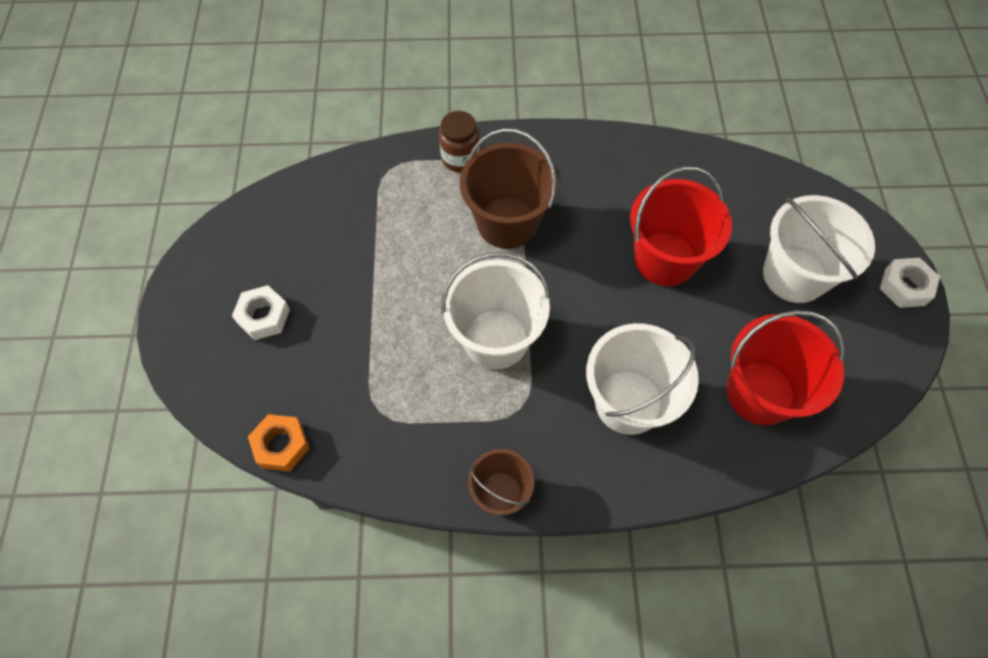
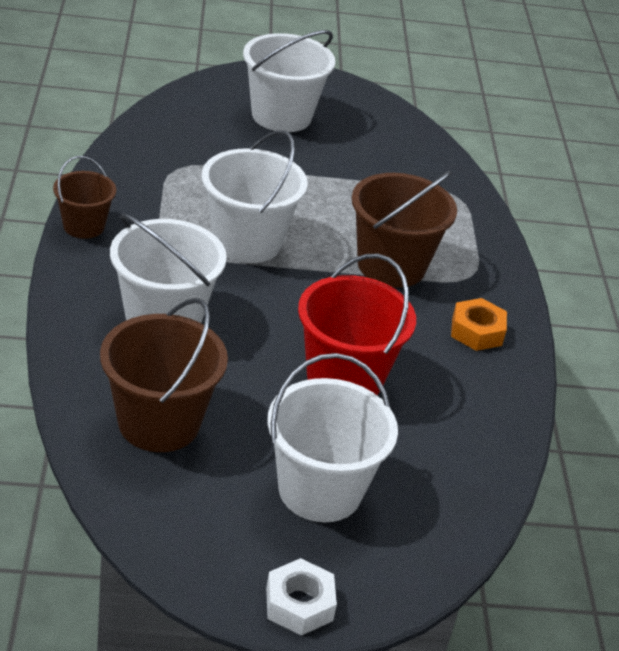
camera: 85 degrees right, 25 degrees down
white nut [232,285,290,340] -> white bucket [243,30,335,132]
orange nut [248,414,310,471] -> orange nut moved to [451,298,507,351]
brown jar [439,111,480,173] -> none
red bucket [726,310,845,425] -> brown bucket [100,298,228,452]

